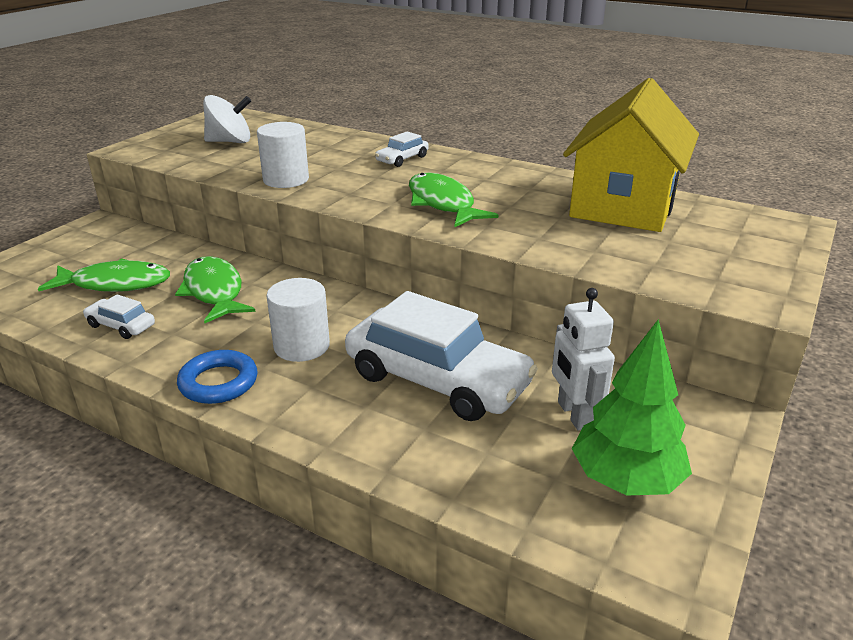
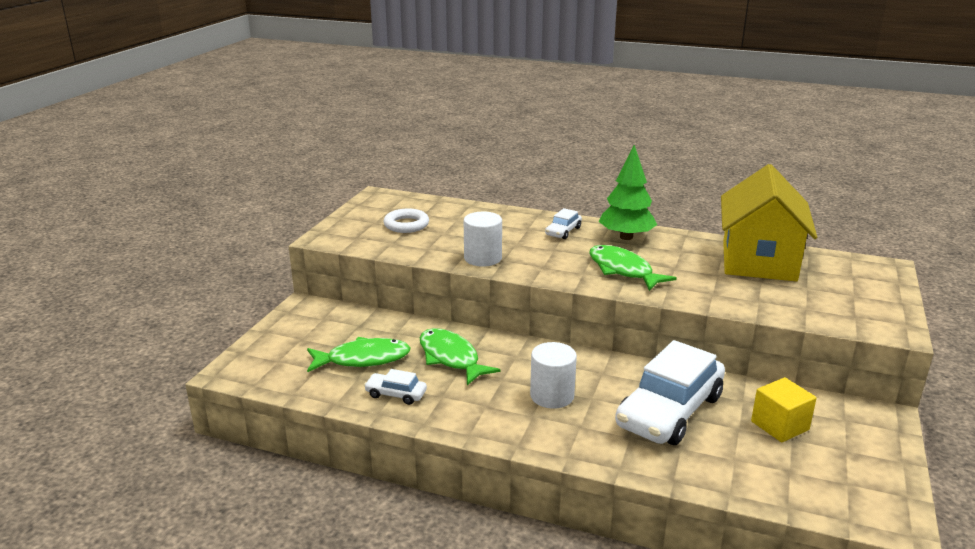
camera: 10 degrees left, 5 degrees down
blue ring [177,350,258,404] -> none
white spinning top [203,95,251,143] -> white ring [383,209,429,233]
white car [345,291,538,421] -> white car turned 105 degrees clockwise [615,340,725,445]
white robot [552,288,615,431] -> yellow cube [751,377,817,442]
green tree [572,319,692,496] -> green tree moved to [598,145,657,240]

